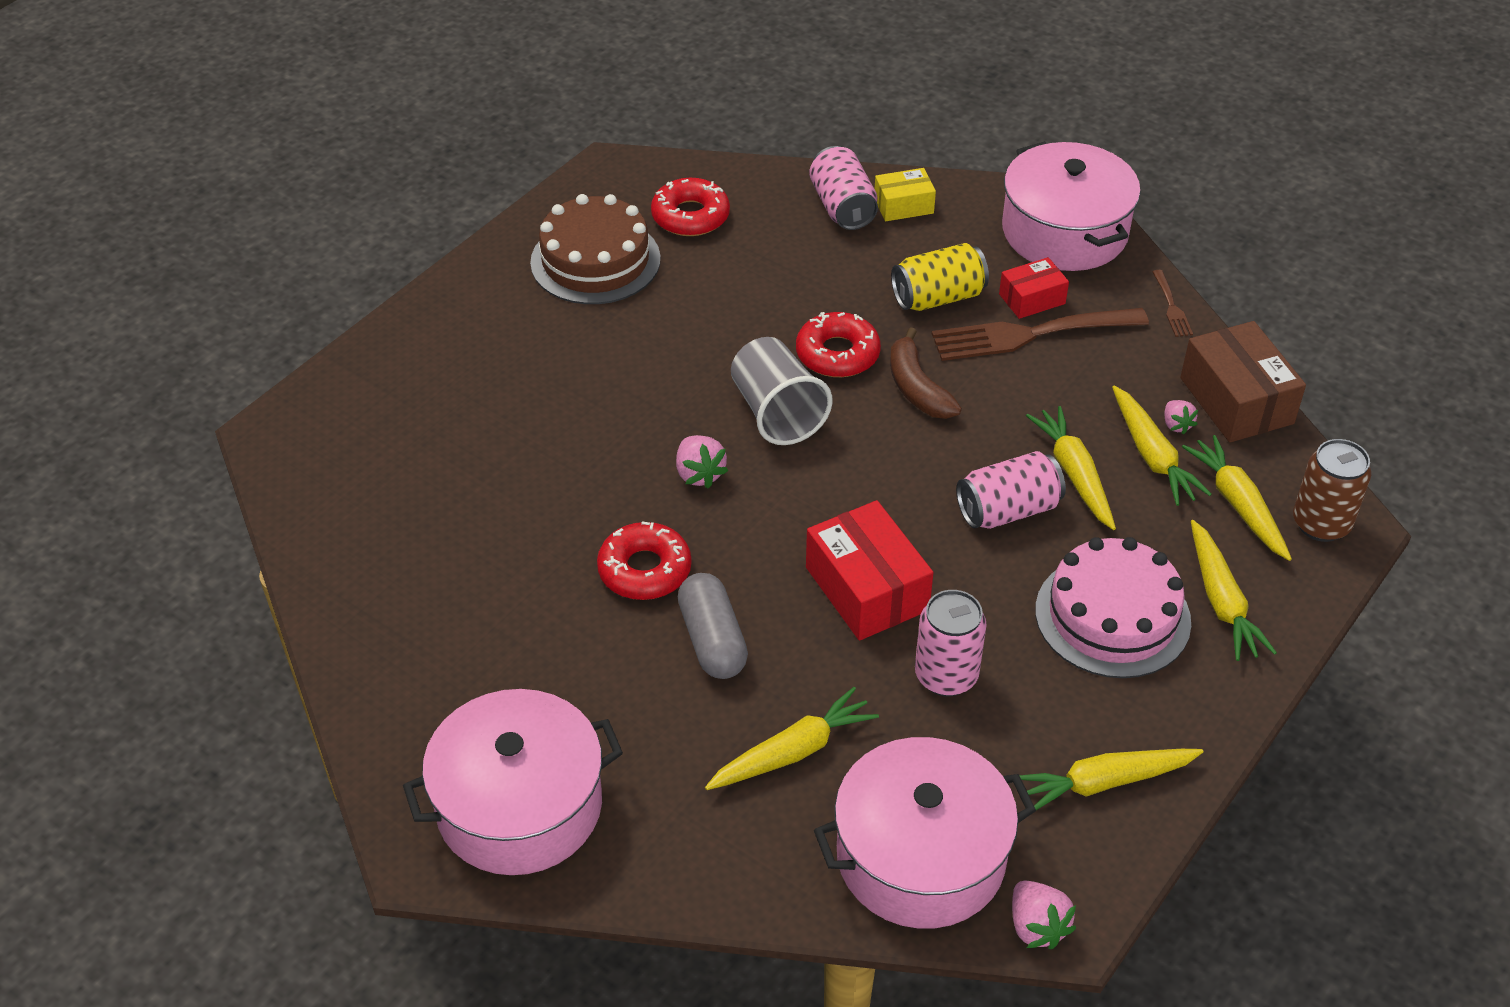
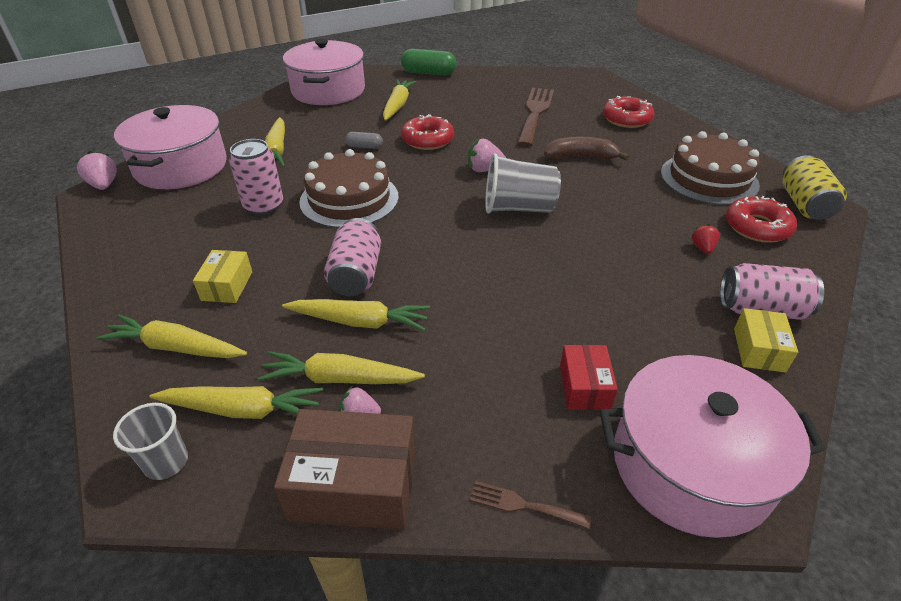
camera: 115 degrees right, 5 degrees down
grey capsule [678,573,748,679] -> grey capsule [345,132,383,149], size x0.55
red donut [796,312,881,377] -> red donut moved to [603,96,654,128]
red box [806,500,933,641] -> brown cake [299,149,399,228]
brown banana [890,327,962,419] -> brown banana moved to [544,137,629,160]
yellow can [891,243,989,311] -> yellow can moved to [783,155,847,220]
brown fork [932,308,1149,361] -> brown fork moved to [517,88,554,147]
pink strawberry [1012,881,1076,949] -> pink strawberry turned 60 degrees clockwise [76,151,117,190]
yellow carrot [1019,749,1203,810] -> yellow carrot moved to [383,80,416,121]
pink cake [1035,537,1191,678] -> yellow box [193,250,252,303]
brown can [1293,439,1371,542] -> grey cup [113,403,188,480]
none -> green capsule [401,49,456,75]
none -> red strawberry [691,224,720,254]

